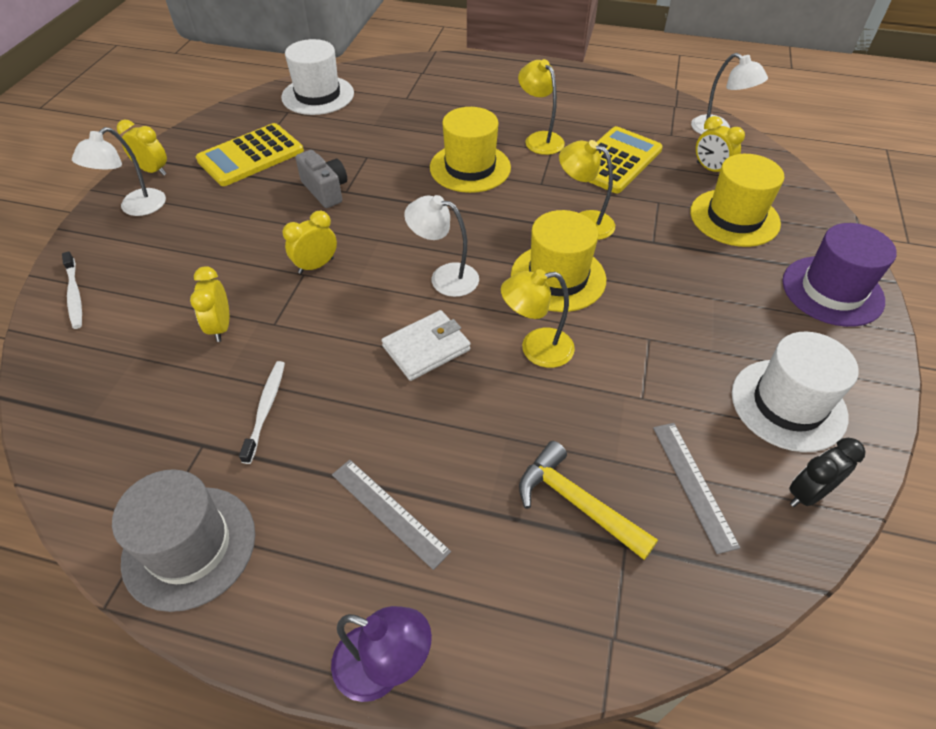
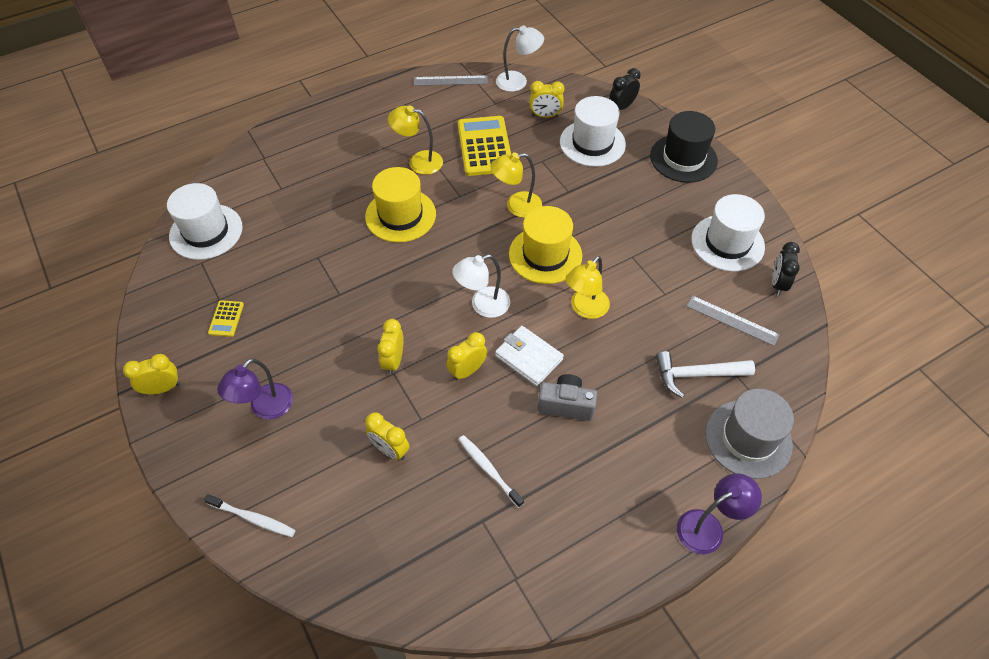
camera: 45 degrees left, 5 degrees up
white lamp [72,127,166,216] -> none
grey hat [112,469,255,612] -> grey hat moved to [705,389,794,479]
yellow calculator [196,123,304,186] -> yellow calculator [208,300,244,337], size x0.46
grey camera [295,150,347,208] -> grey camera moved to [538,374,597,421]
grey ruler [332,460,451,570] -> grey ruler moved to [414,75,488,86]
white wallet [382,310,471,381] -> white wallet turned 60 degrees counterclockwise [495,326,564,386]
yellow hammer [519,441,658,560] -> white hammer [656,351,755,398]
yellow hat [690,154,784,247] -> white hat [560,96,626,167]
purple hat [783,223,897,327] -> black hat [650,111,718,183]
none -> purple lamp [217,358,293,420]
none -> yellow clock [446,332,487,381]
none -> black clock [609,68,641,110]

